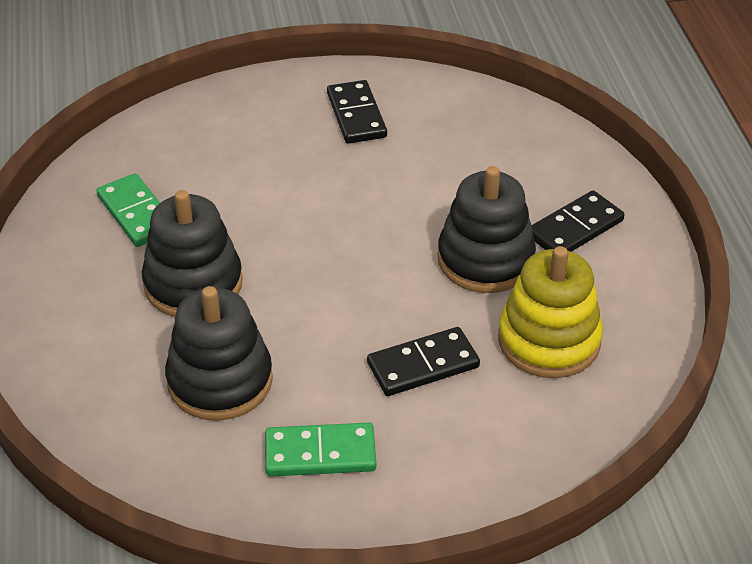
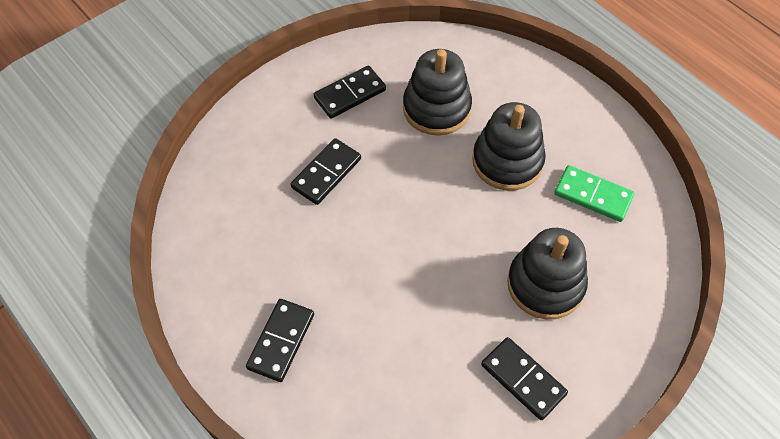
camera: 150 degrees right, 15 degrees up
green domino [265,423,376,477] -> black domino [313,65,386,119]
black stacking toy [438,166,536,293] -> black stacking toy moved to [507,228,588,320]
yellow stacking toy [498,246,603,378] -> none

